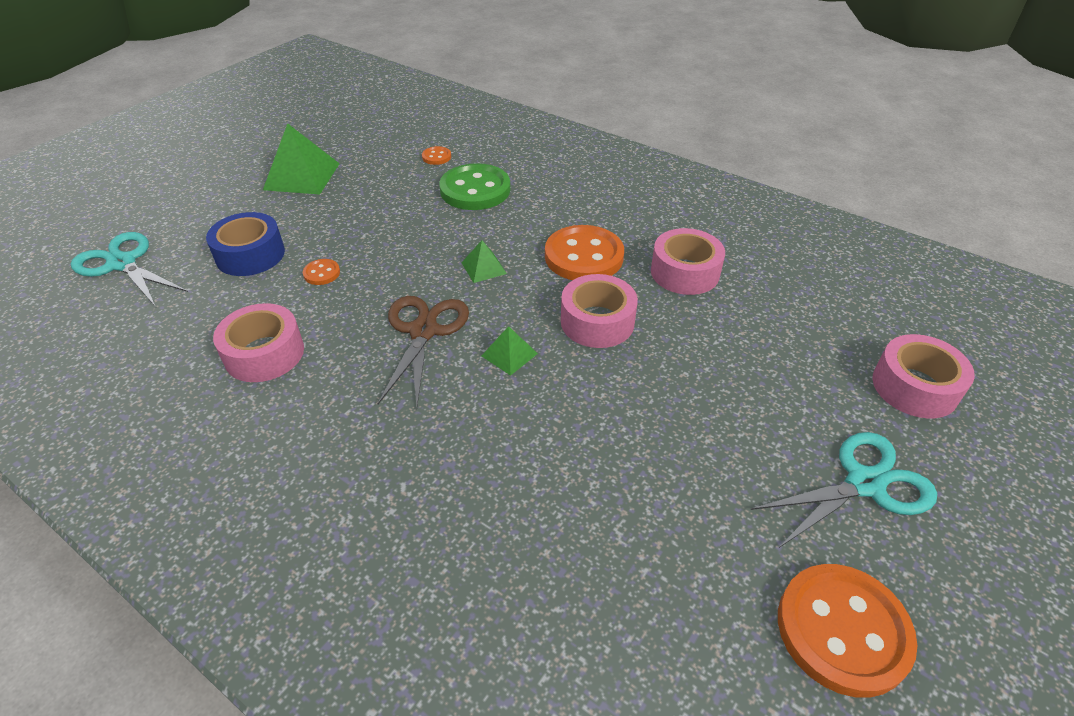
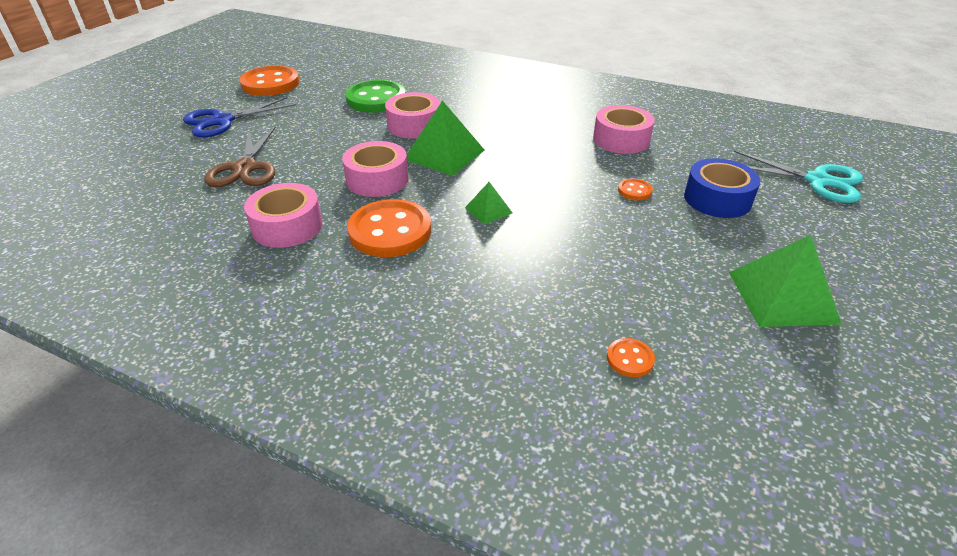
camera: 170 degrees right, 5 degrees down
brown scissors [378,296,469,407] -> brown scissors moved to [204,126,276,187]
green button [439,163,510,210] -> green button moved to [345,80,406,113]
green pyramid [482,326,538,376] -> green pyramid [407,100,484,176], size x1.93
turquoise scissors [751,432,937,548] -> blue scissors [183,97,296,137]
pink tape [872,334,975,419] -> pink tape moved to [385,92,440,138]

